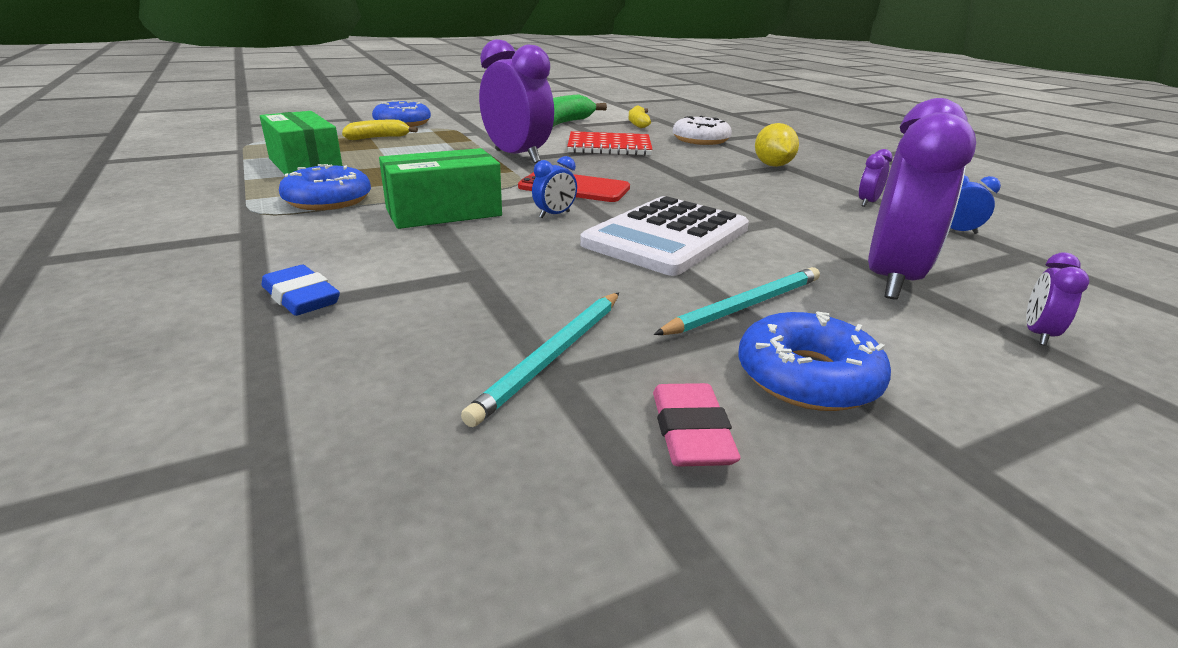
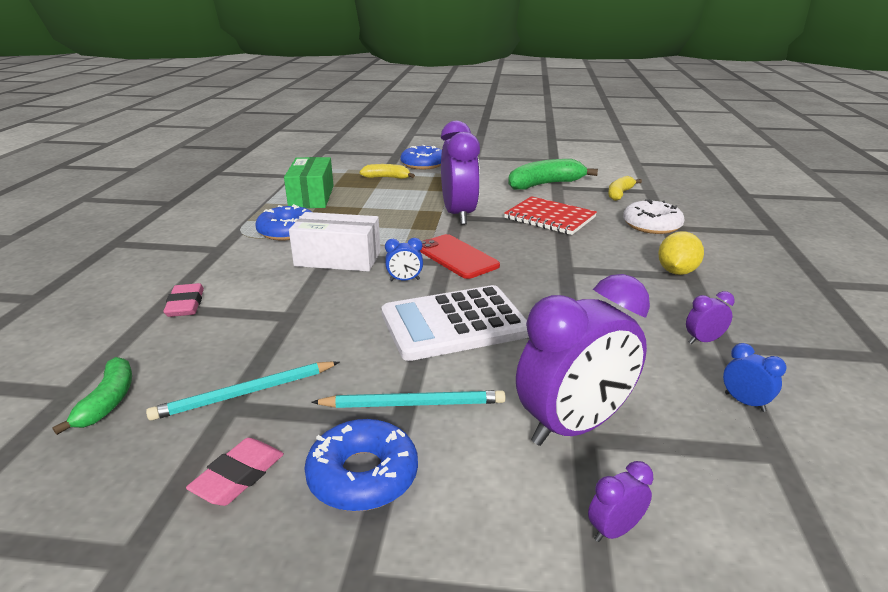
camera: 35 degrees right, 0 degrees up
blue eraser [262,265,340,316] -> pink eraser [163,283,204,317]
green box [379,148,502,229] -> white box [289,212,380,272]
none -> green banana [52,357,132,435]

